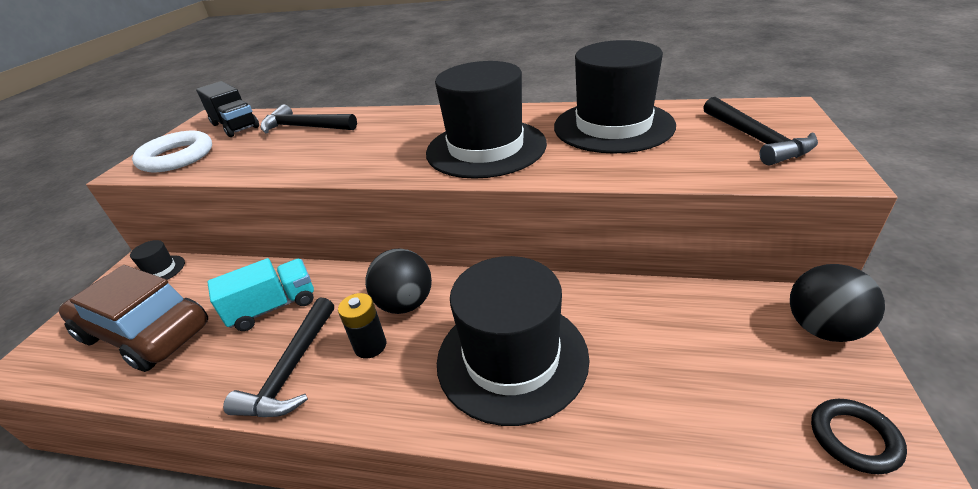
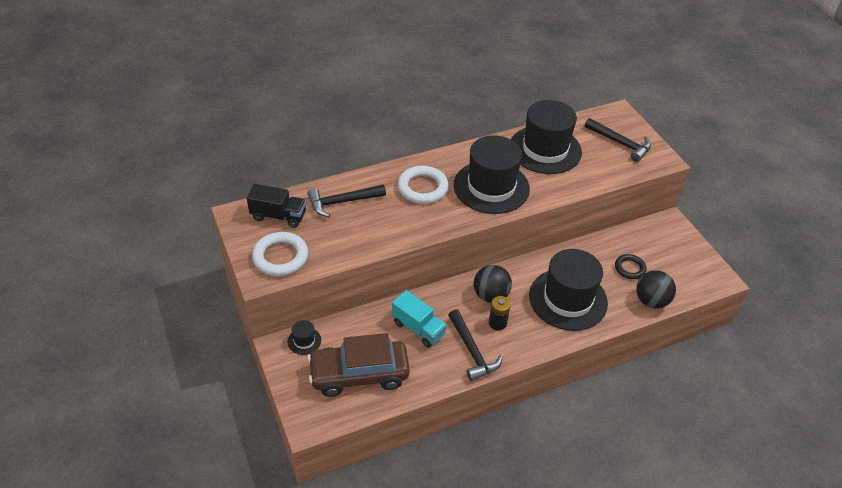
camera: 40 degrees left, 10 degrees up
turquoise truck [207,258,314,331] -> turquoise truck turned 105 degrees clockwise [392,290,447,348]
black ball [790,264,885,342] -> black ball moved to [636,270,676,308]
black ring [811,399,907,474] -> black ring moved to [615,254,647,279]
none -> white ring [398,166,449,204]

